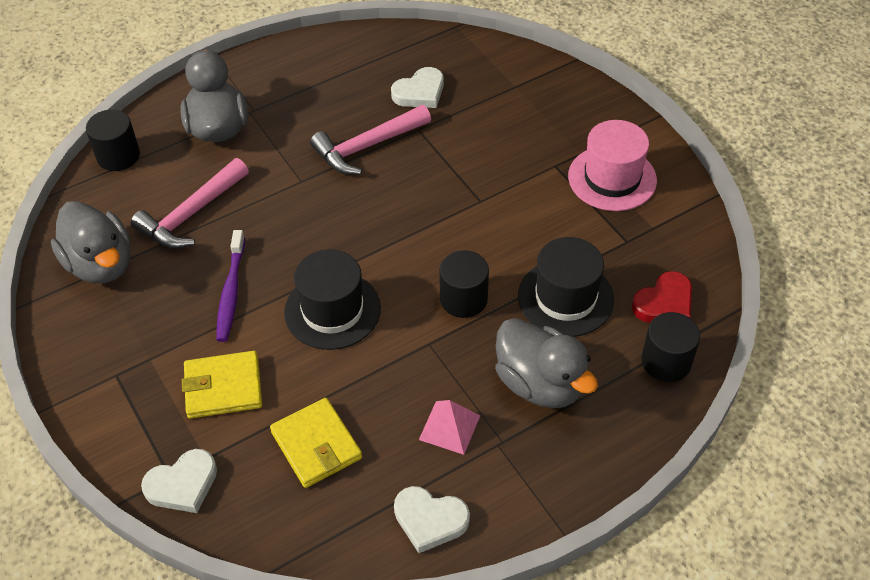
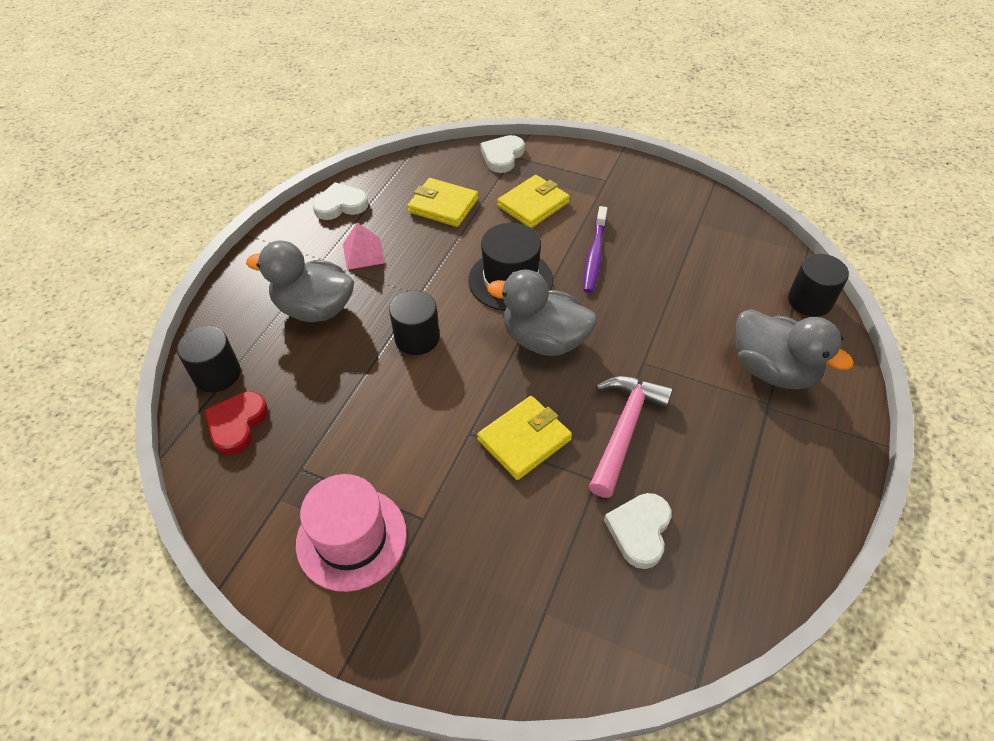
camera: 145 degrees right, 0 degrees up
grey duck [51,201,130,283] -> grey duck moved to [487,270,597,356]
pink hammer [131,158,249,249] -> none
purple toothbrush [216,230,245,342] -> purple toothbrush turned 135 degrees counterclockwise [584,206,608,293]
black hat [518,237,614,337] -> none
none -> yellow wallet [477,396,572,480]

